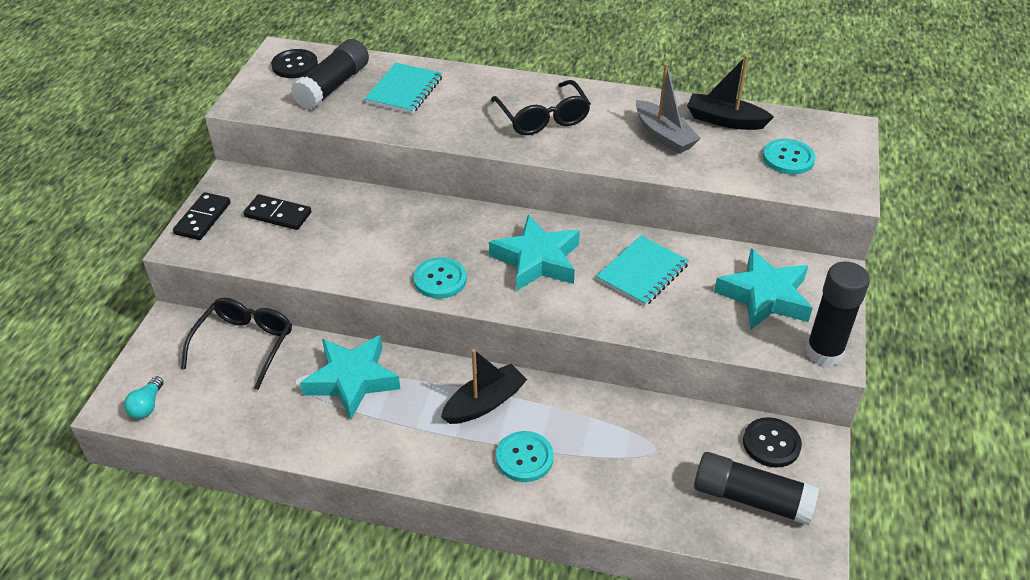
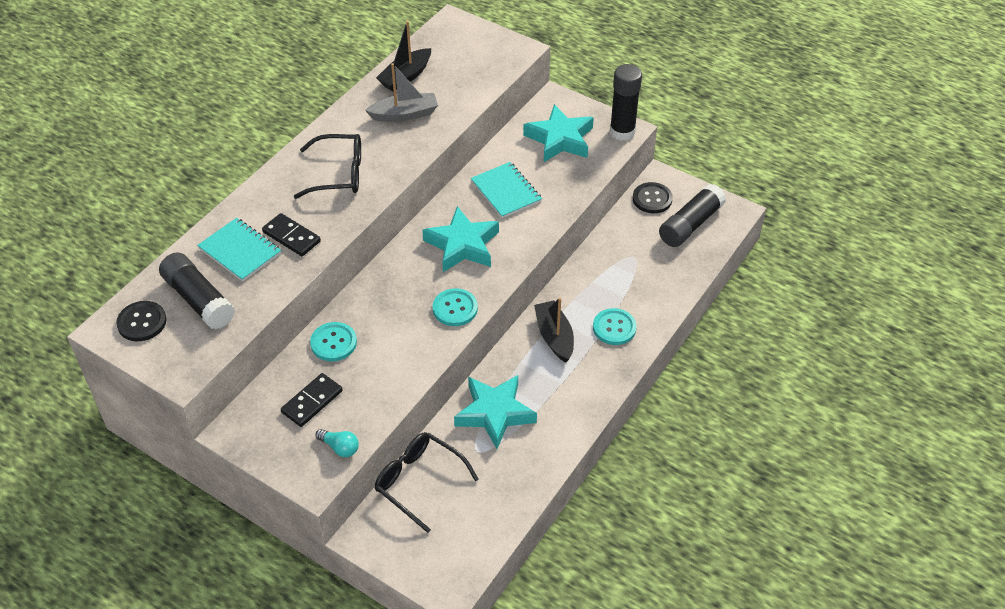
camera: 70 degrees left, 5 degrees up
turquoise light bulb [124,376,164,419] -> turquoise light bulb moved to [315,429,359,457]
black domino [173,192,231,240] -> black domino moved to [262,213,321,256]
turquoise button [763,139,815,175] -> turquoise button moved to [310,322,357,361]

